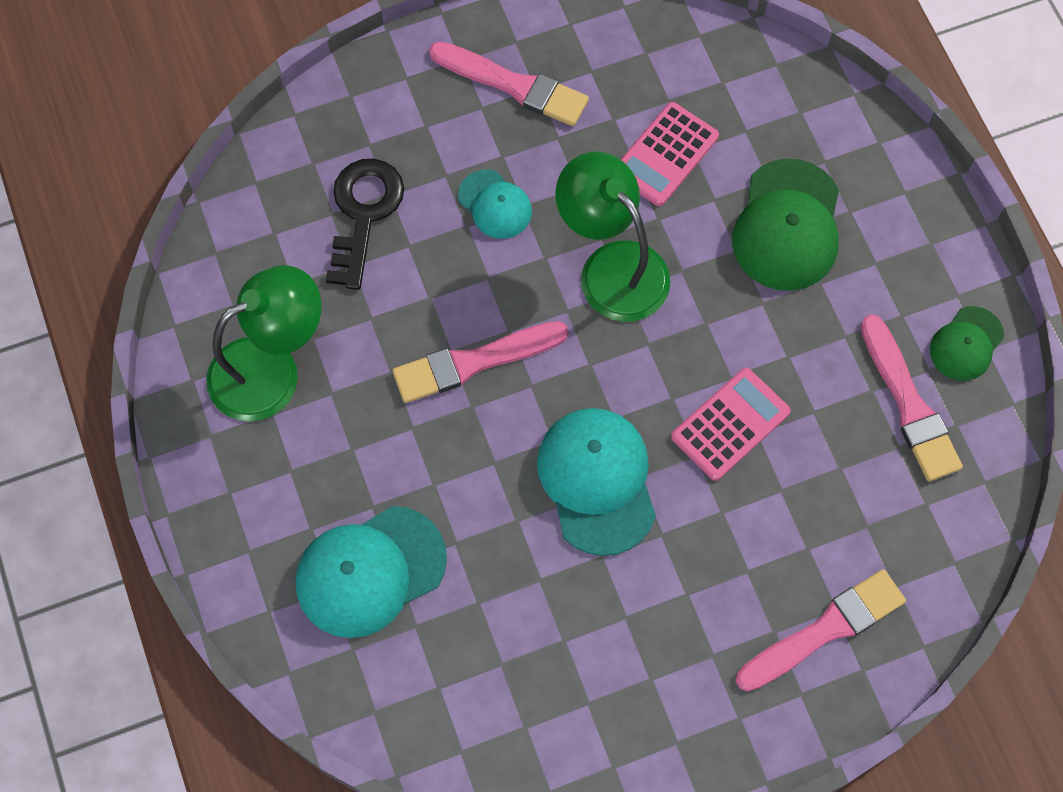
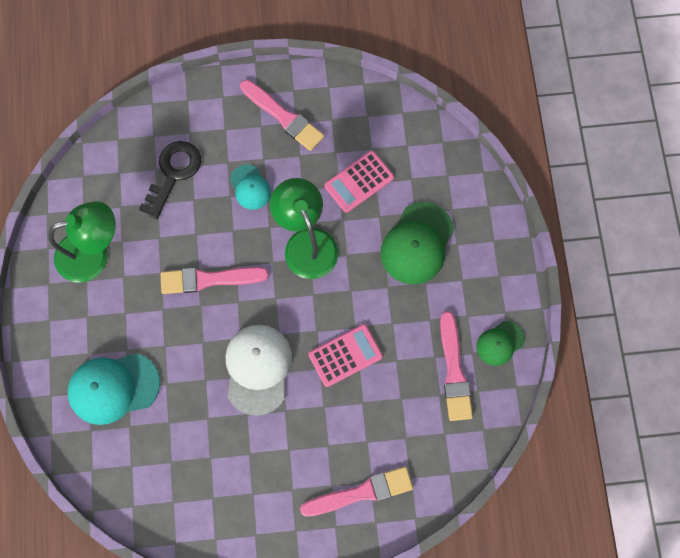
camera: 15 degrees right, 5 degrees up
turquoise cap [537,408,656,556] -> white cap [226,325,292,416]

